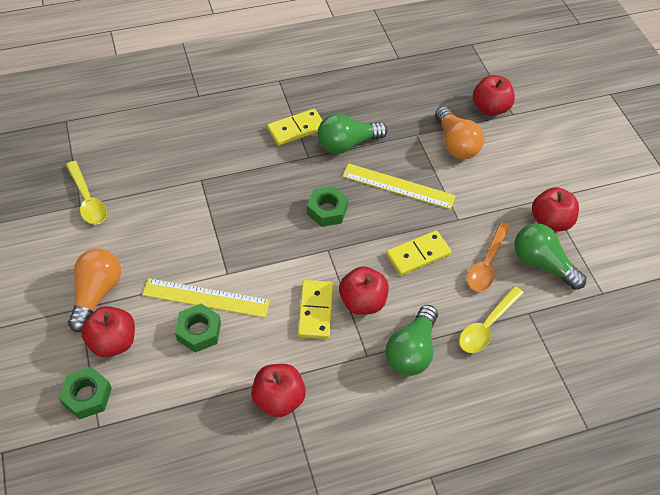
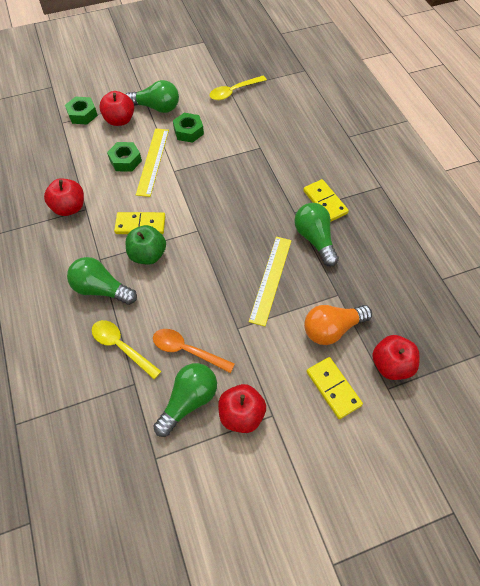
camera: 90 degrees right, 5 degrees up
orange light bulb [68,248,121,332] -> green light bulb [126,80,179,113]
green nut [307,186,348,227] -> green nut moved to [173,113,204,143]
red apple [339,266,389,315] -> green apple [126,225,166,265]
yellow domino [386,230,451,276] -> yellow domino moved to [306,357,363,419]

